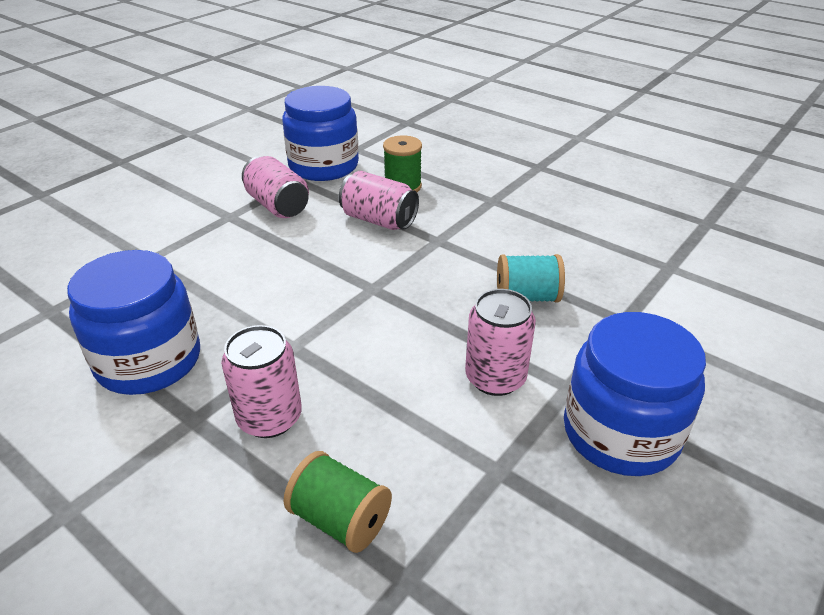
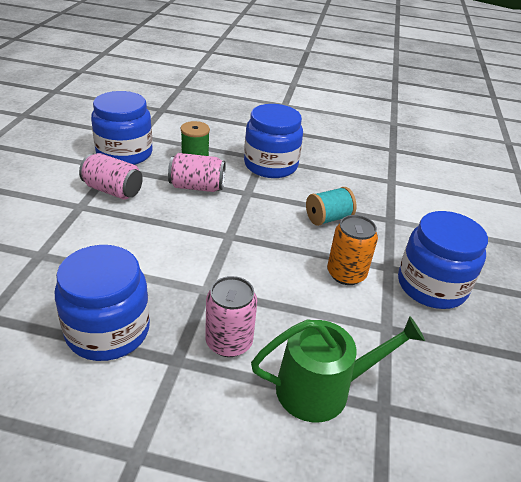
camera: 30 degrees left, 0 degrees up
green spool [284,451,392,553] -> green watering can [251,316,425,422]
pink can [465,289,536,396] -> orange can [327,215,378,285]
none -> blue jar [244,104,303,178]

